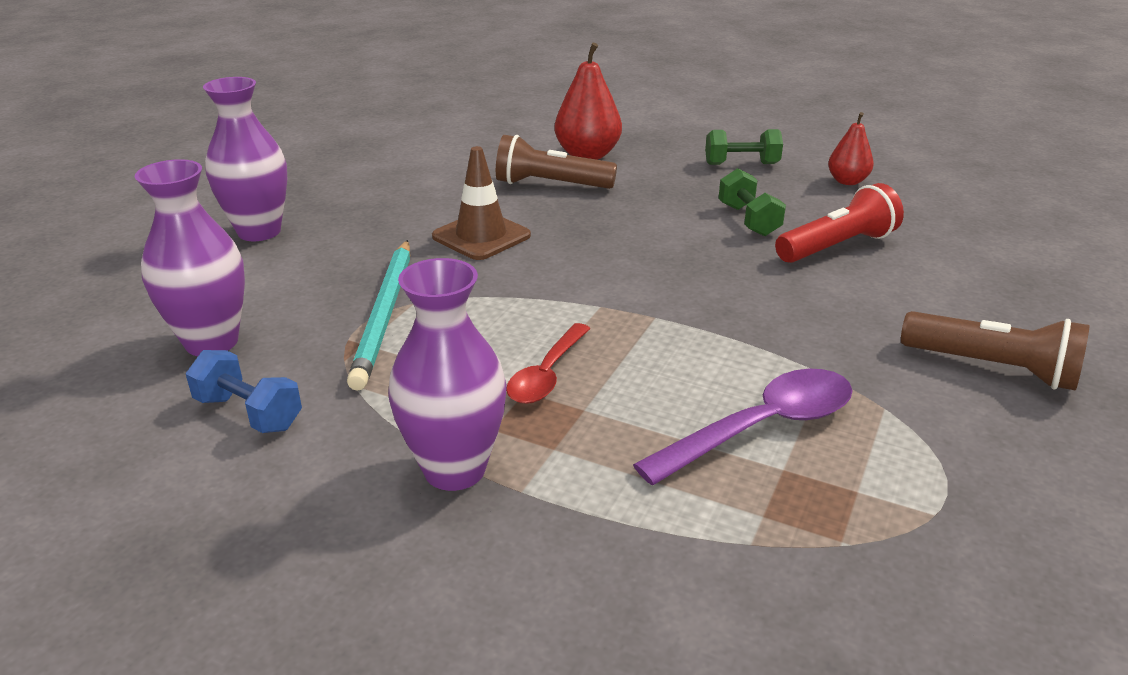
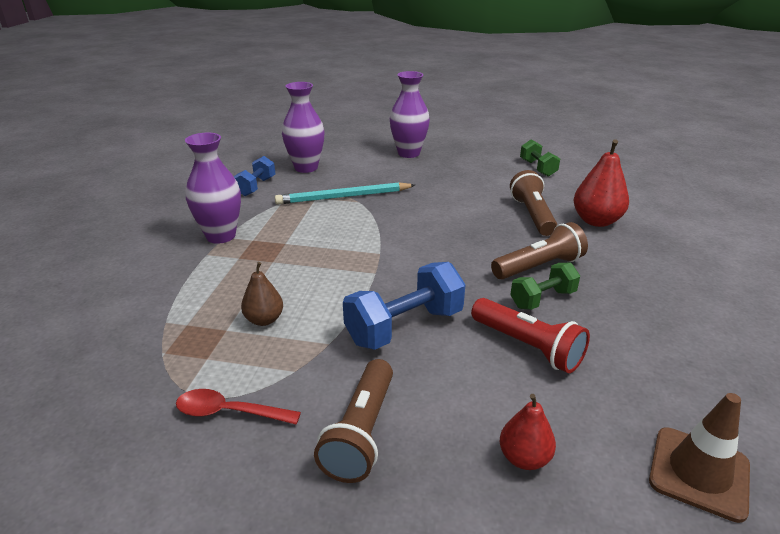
camera: 75 degrees right, 0 degrees up
brown traffic cone [432,146,531,260] -> brown traffic cone moved to [649,393,750,523]
red spoon [506,323,591,404] -> red spoon moved to [176,389,301,425]
purple spoon [633,369,853,485] -> brown pear [241,262,283,326]
green dumbbell [705,129,783,165] -> green dumbbell moved to [520,139,560,177]
red pear [828,112,874,185] -> red pear moved to [500,394,556,470]
none -> blue dumbbell [343,262,466,350]
none -> brown flashlight [491,222,588,279]

